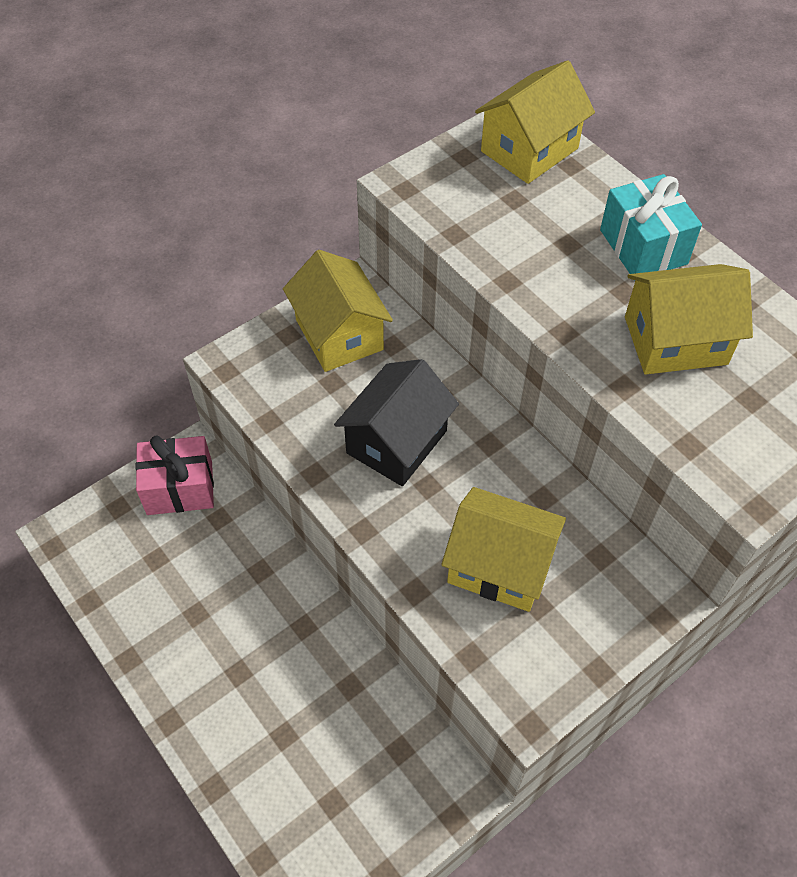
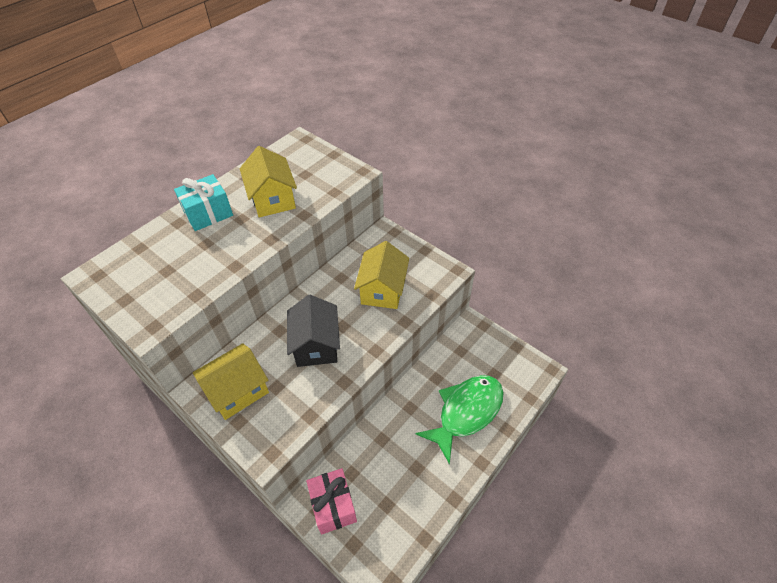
camera: 100 degrees left, 5 degrees down
black house [334,359,459,486] -> black house turned 60 degrees clockwise [287,295,340,367]
yellow house [475,60,595,184] -> none
none -> green fish [415,375,504,465]

